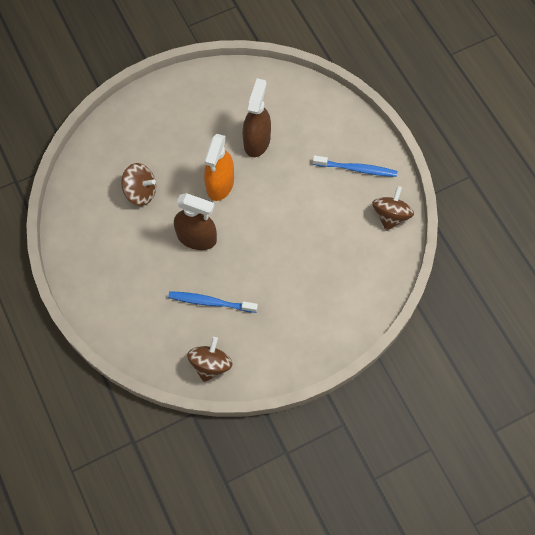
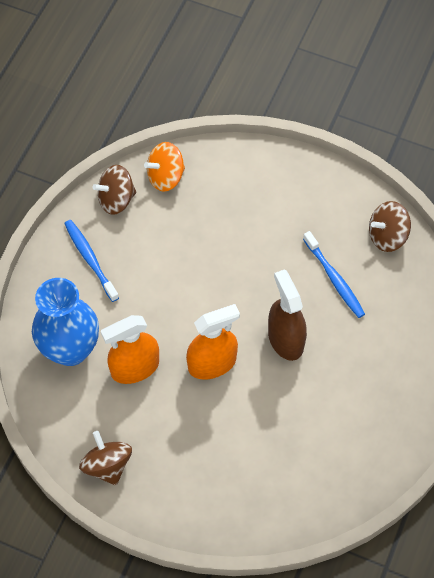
camera: 130 degrees left, 5 degrees down
brown spinning top [121,163,156,206] -> brown spinning top moved to [79,431,132,486]
brown spray bottle [243,78,271,157] -> orange spray bottle [101,315,159,384]
none -> blue vase [32,278,99,366]
none -> orange spinning top [144,142,185,192]

